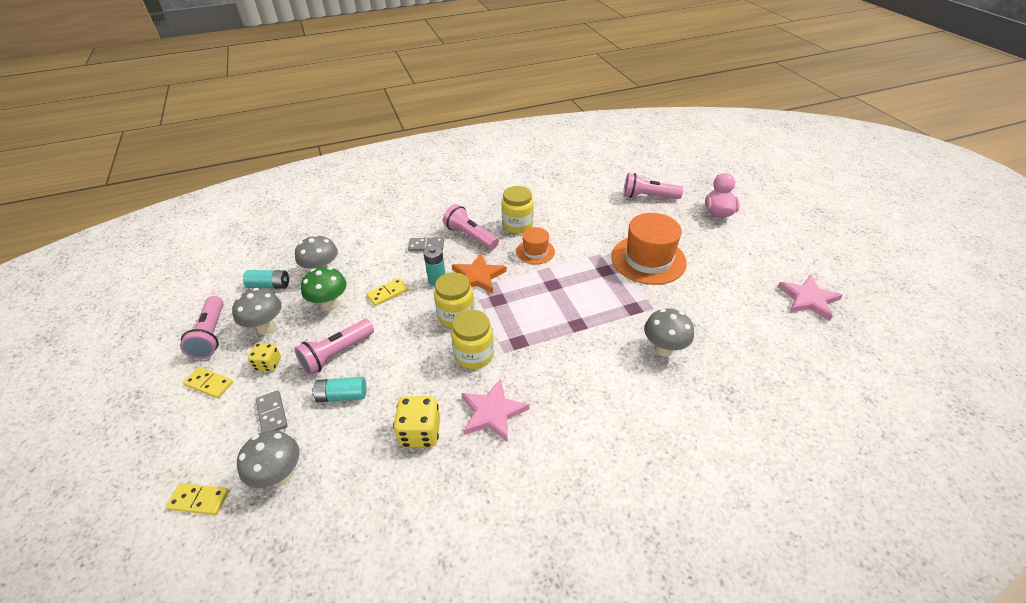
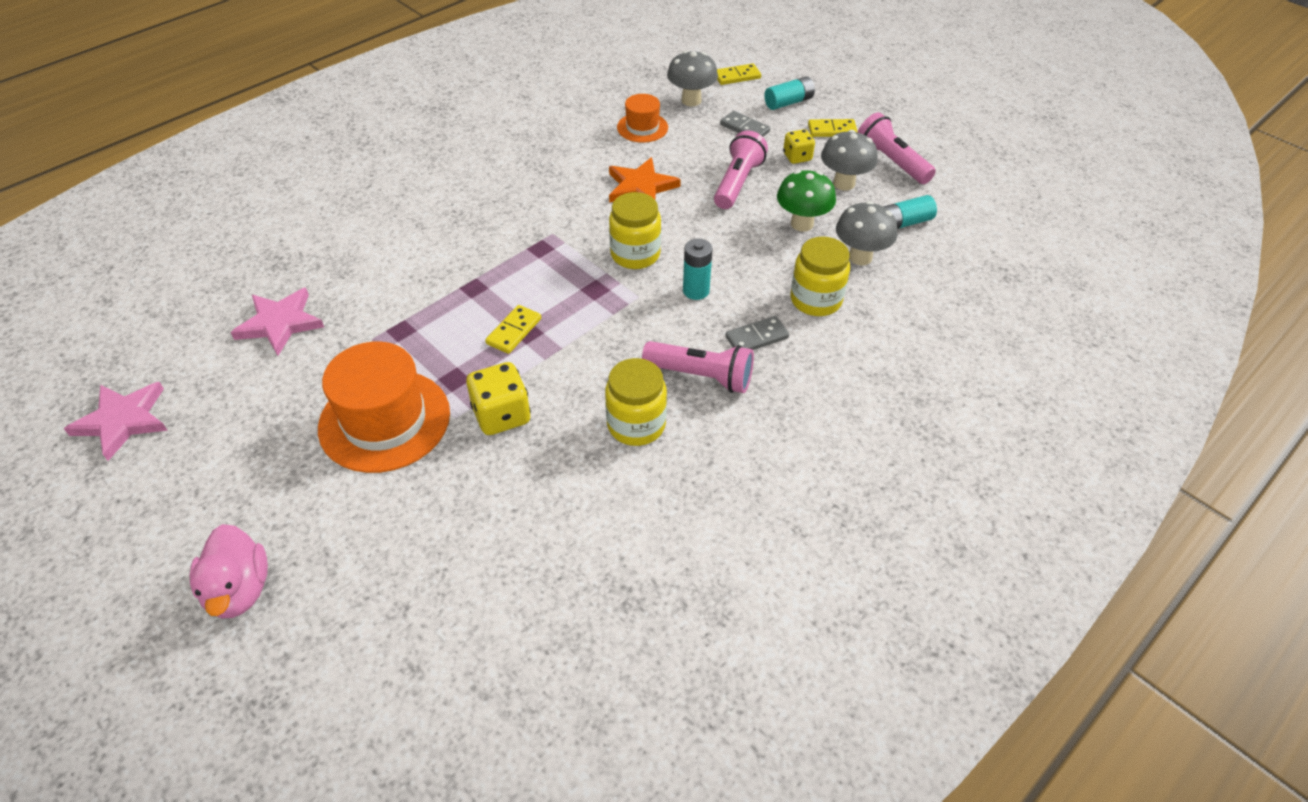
camera: 155 degrees right, 5 degrees up
turquoise battery [312,377,366,402] -> turquoise battery moved to [764,76,815,110]
yellow domino [366,278,409,306] -> yellow domino moved to [485,305,541,354]
yellow dice [393,396,440,447] -> yellow dice moved to [466,362,531,435]
yellow jar [451,310,494,369] -> yellow jar moved to [790,236,850,316]
orange star [452,253,507,293] -> orange star moved to [609,157,681,202]
pink star [462,379,530,443] -> pink star moved to [230,288,324,356]
orange hat [516,227,555,264] -> orange hat moved to [617,94,668,143]
pink flashlight [623,173,683,199] -> none
grey mushroom [644,309,694,357] -> none

